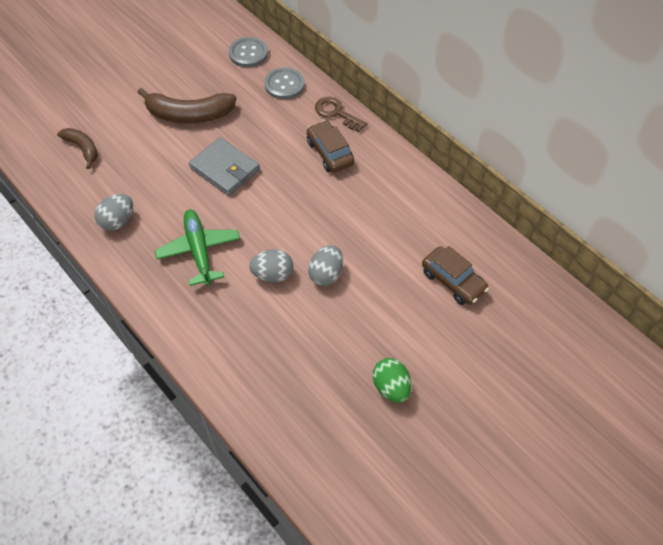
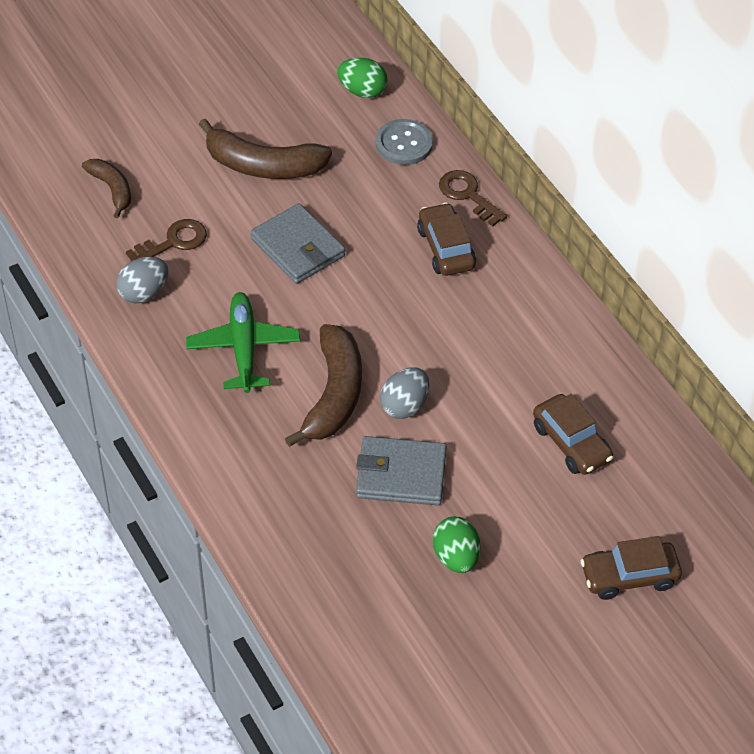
camera: 10 degrees right, 5 degrees down
grey button [229,37,268,67] -> green egg [337,58,387,98]
grey egg [249,250,293,282] -> brown banana [285,324,362,447]
none -> brown key [126,219,207,262]
none -> grey wallet [356,436,447,505]
none -> brown car [581,536,682,600]

